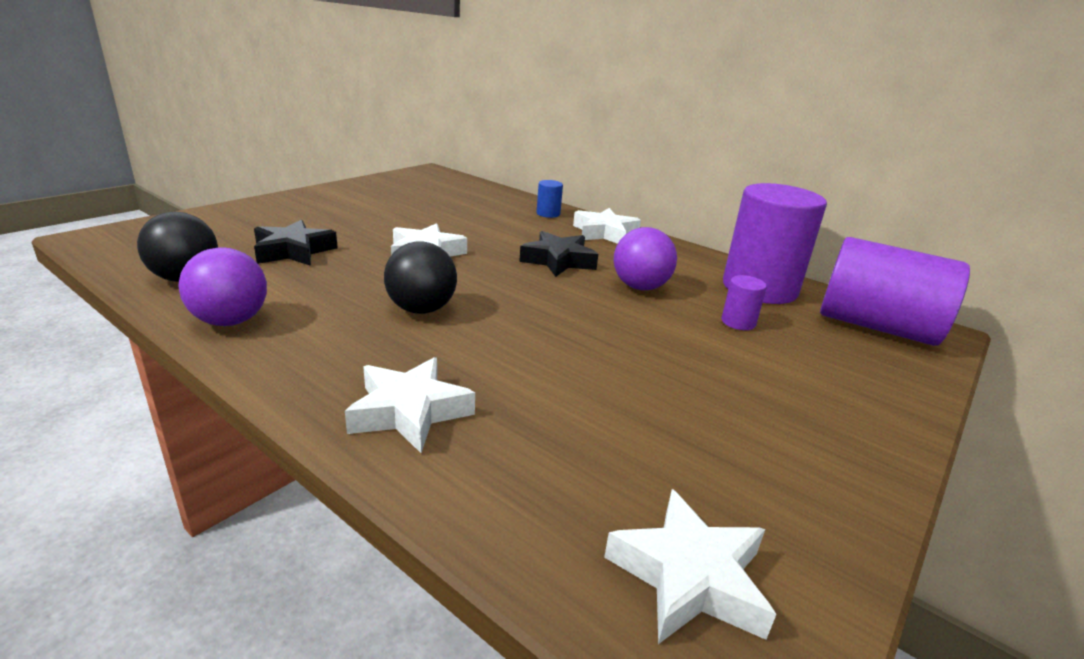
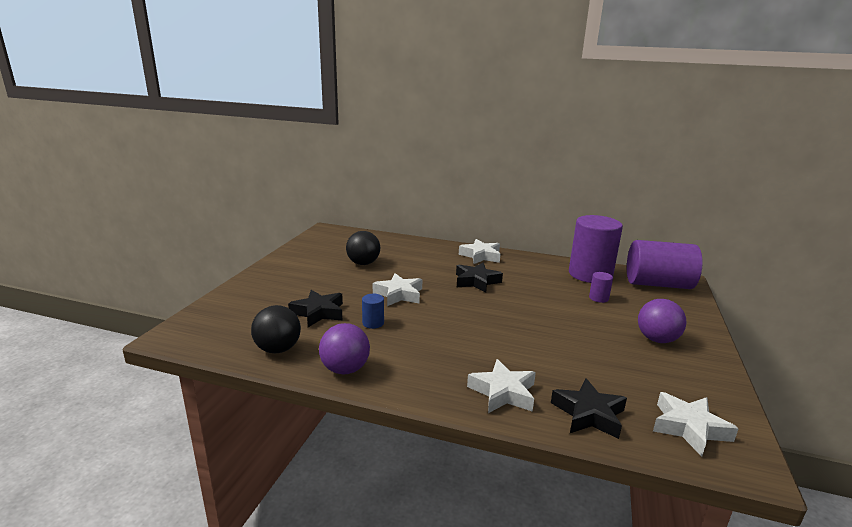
camera: 20 degrees left, 5 degrees down
black ball [384,241,457,314] -> black ball moved to [346,231,380,265]
blue cylinder [537,180,563,218] -> blue cylinder moved to [362,294,384,329]
purple ball [614,227,677,290] -> purple ball moved to [638,299,687,343]
none -> black star [551,378,627,439]

